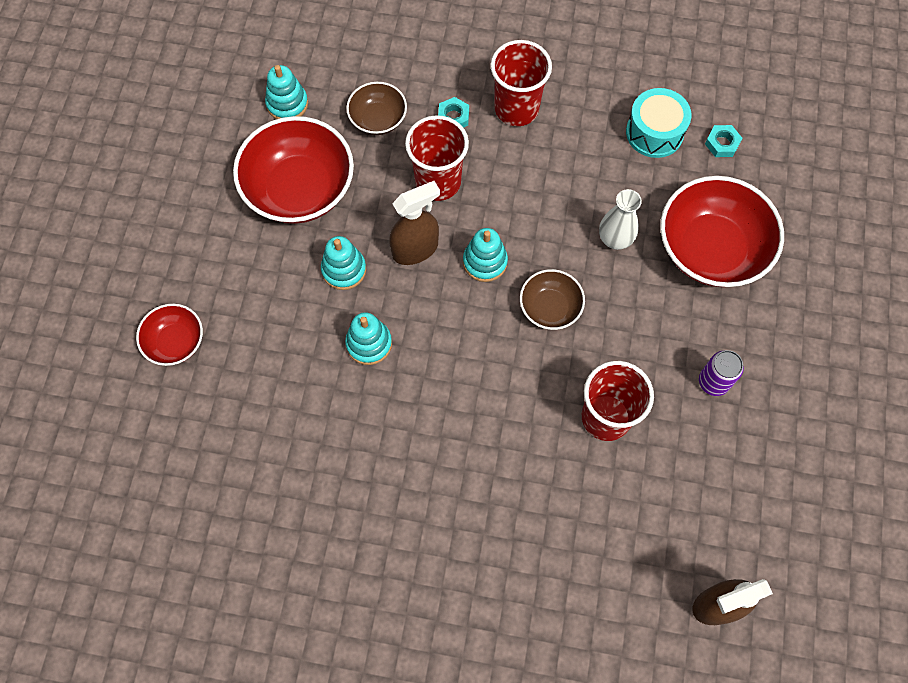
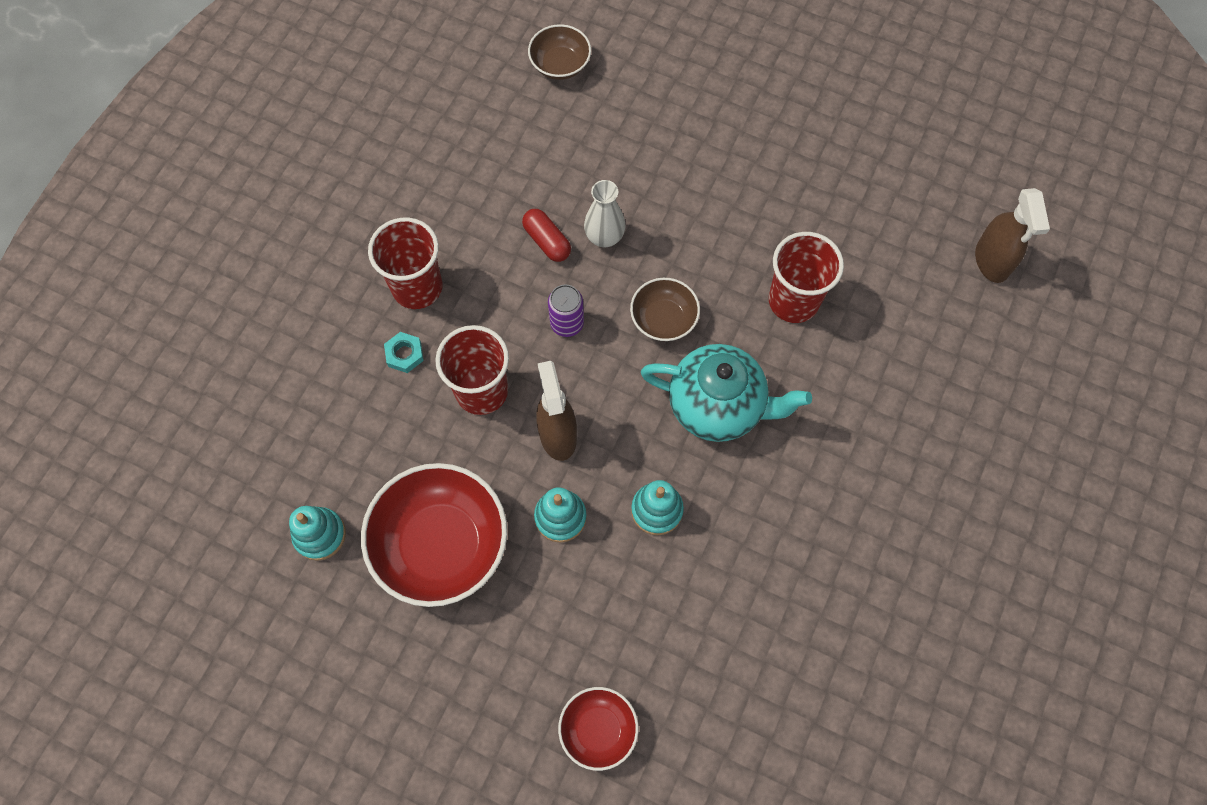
camera: 75 degrees left, 0 degrees up
brown bowl [346,82,407,135] -> brown bowl moved to [528,24,591,80]
turquoise stacking toy [463,228,508,282] -> none
turquoise drum [626,88,691,158] -> none
red bowl [660,176,784,287] -> none
purple can [699,350,744,396] -> purple can moved to [548,285,584,337]
turquoise nut [705,125,742,157] -> none
none -> red capsule [522,209,571,262]
none -> turquoise teapot [641,344,812,442]

